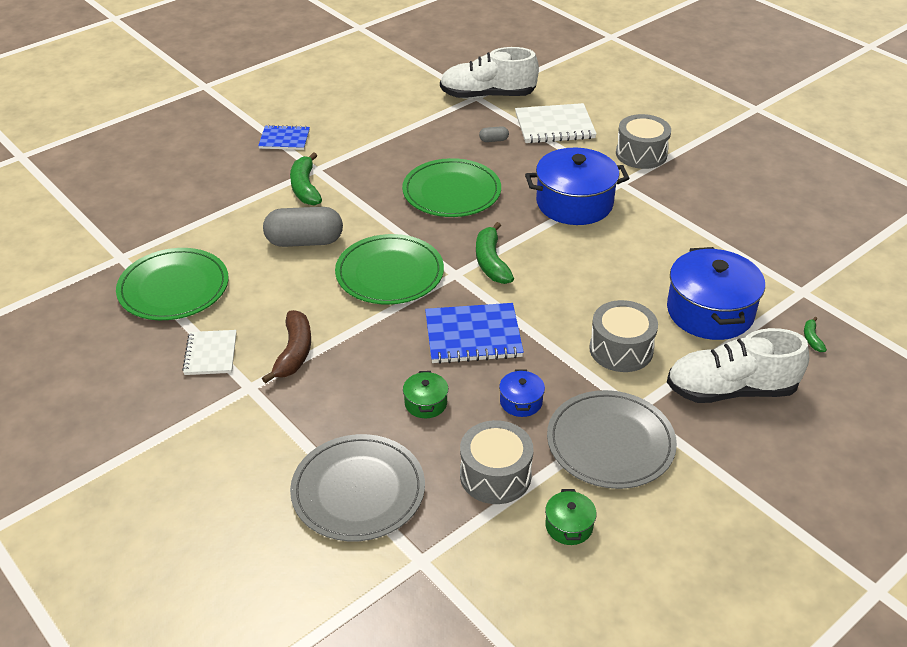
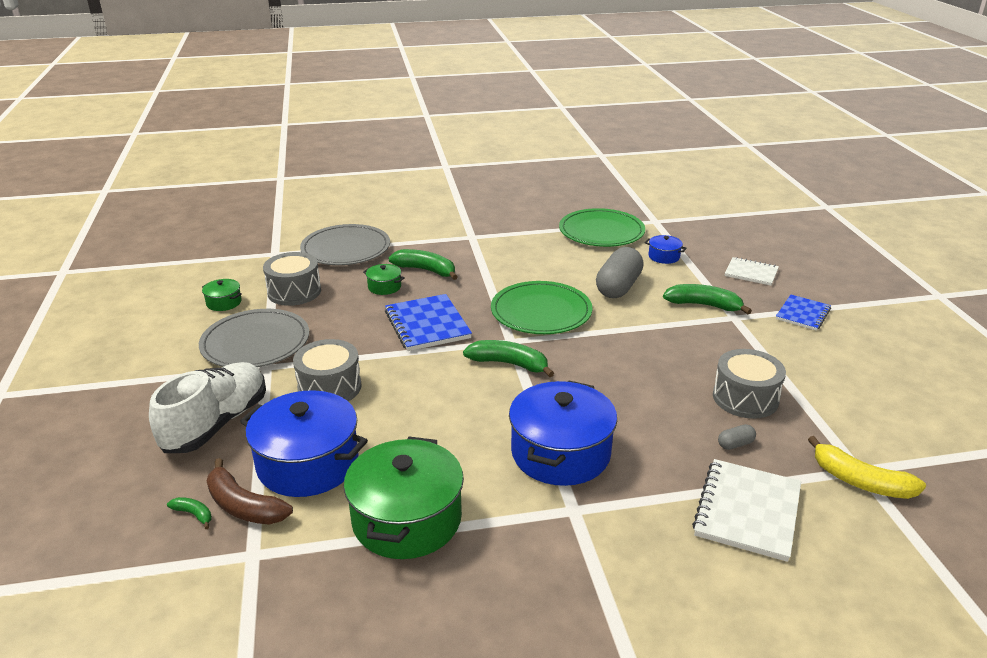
camera: 120 degrees right, 10 degrees down
white notebook [182,330,236,375] -> white notebook moved to [725,257,779,286]
brown banana [262,310,311,383] -> brown banana moved to [207,458,293,525]
green plate [402,158,501,217] -> none
blue notebook [425,303,524,364] -> blue notebook turned 45 degrees counterclockwise [385,294,472,351]
white shoe [440,47,539,99] -> yellow banana [808,436,926,499]
grey capsule [479,126,509,142] -> grey capsule turned 45 degrees clockwise [718,424,756,450]
blue pot [499,369,545,417] -> blue pot moved to [645,235,687,264]
grey drum [616,114,671,169] -> grey drum moved to [713,349,786,419]
none -> green pot [344,437,464,559]
none -> green banana [389,249,457,280]

